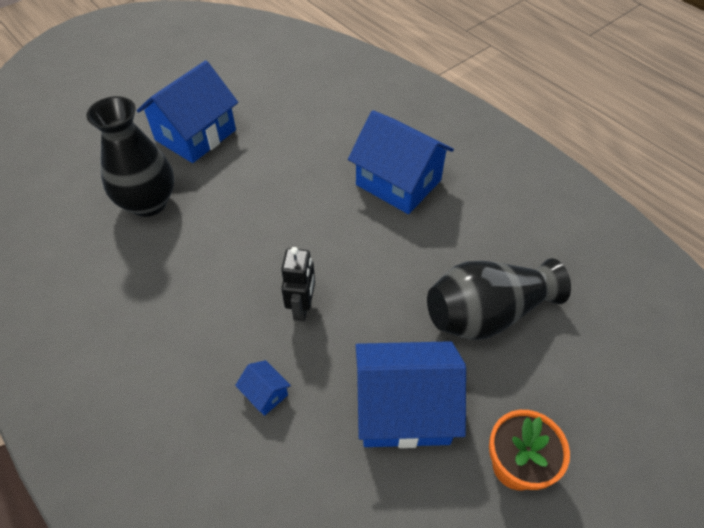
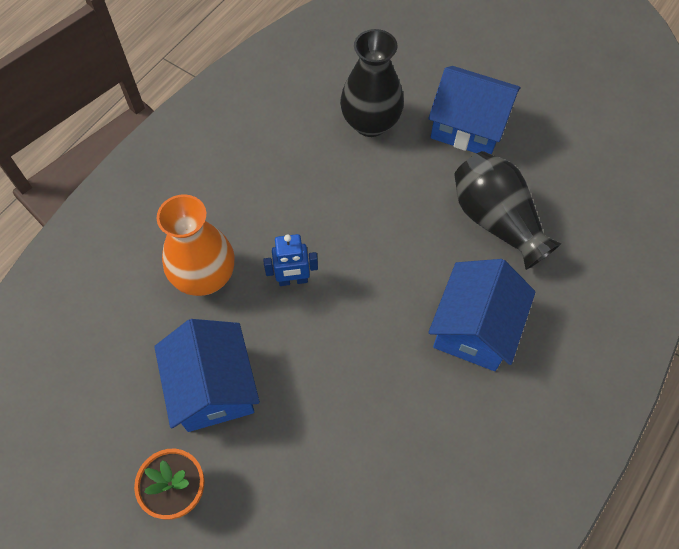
camera: 75 degrees right, 10 degrees up
blue house [235,360,291,416] -> orange vase [157,194,235,296]
black robot [281,247,315,321] -> blue robot [263,234,318,286]
black vase [427,258,571,340] -> black vase moved to [454,151,561,270]

